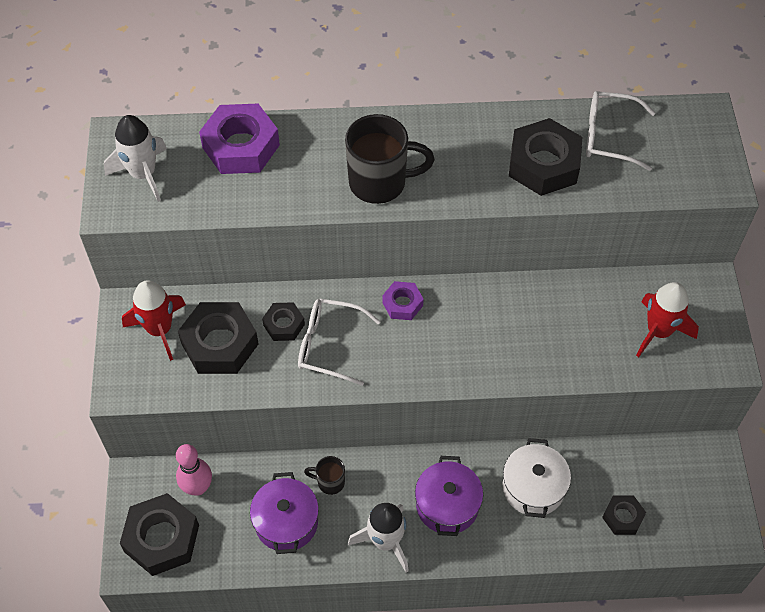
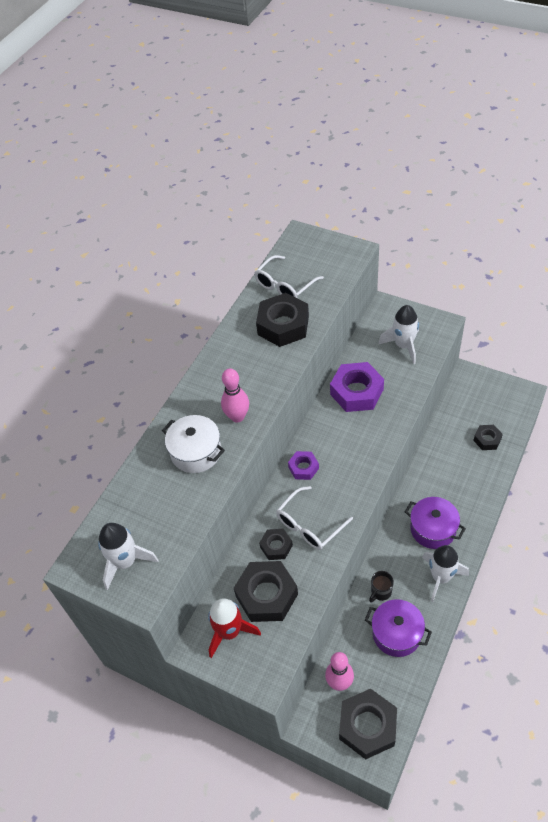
camera: 55 degrees left, 5 degrees down
purple nut [199,104,280,174] -> purple nut moved to [330,362,384,412]
black mug [345,114,435,204] -> pink bowling pin [221,368,249,423]
white pot [503,438,571,518] -> white pot moved to [162,415,225,473]
red rocket [636,282,699,357] -> white rocket [378,305,419,364]

